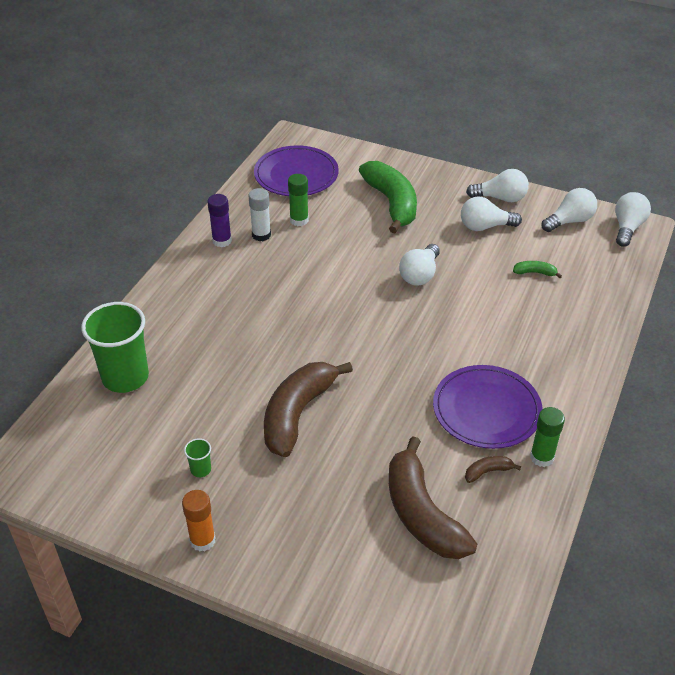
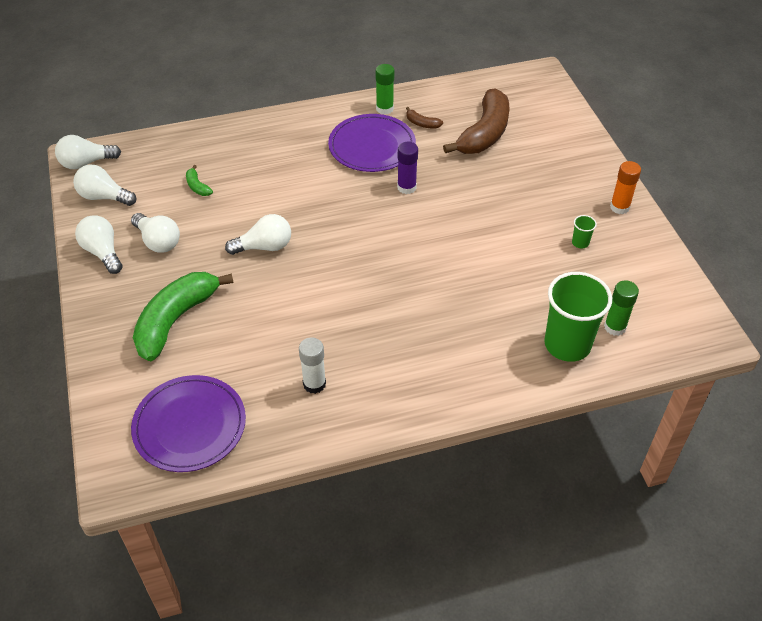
camera: 130 degrees left, 5 degrees up
purple glue stick [207,194,232,247] -> purple glue stick moved to [397,142,418,194]
brown banana [264,362,353,457] -> none
green glue stick [288,174,309,226] -> green glue stick moved to [604,280,639,336]

